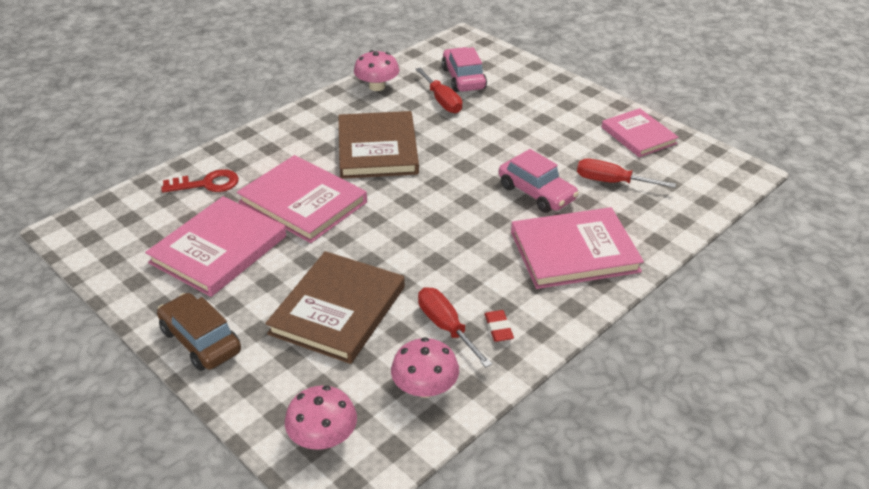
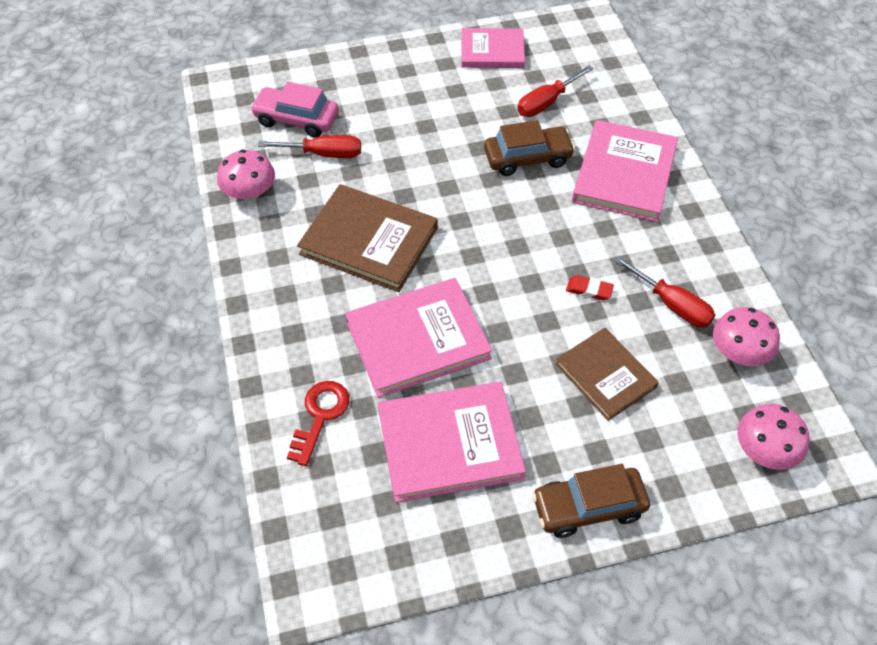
camera: 60 degrees left, 15 degrees up
pink book [145,196,286,297] -> pink book turned 75 degrees counterclockwise [378,382,526,503]
brown book [265,251,405,364] -> brown book [556,328,659,421], size x0.65
red screwdriver [418,287,492,368] -> red screwdriver turned 135 degrees counterclockwise [614,256,715,328]
red eraser [484,310,514,342] -> red eraser moved to [566,275,614,301]
pink car [499,149,579,213] -> brown car [484,120,575,176]

